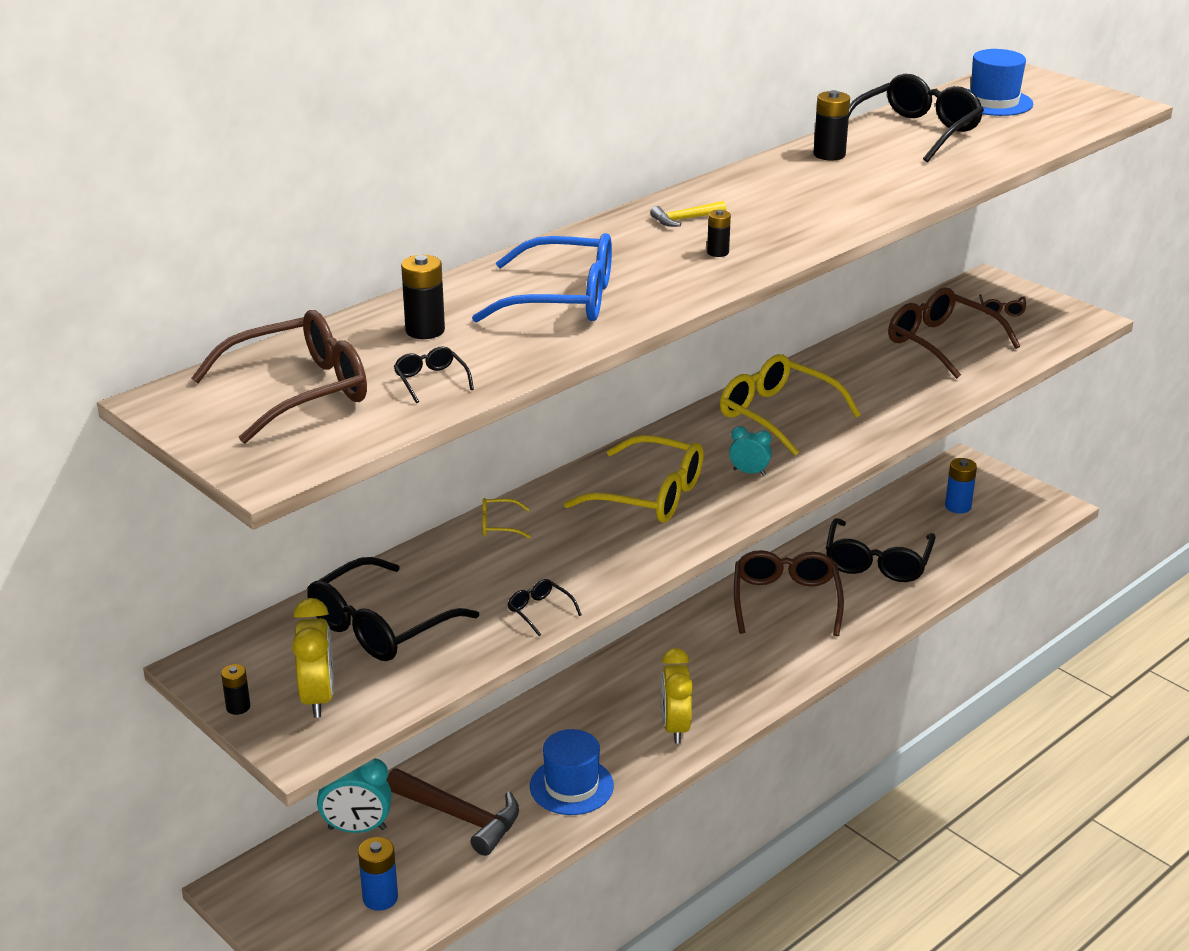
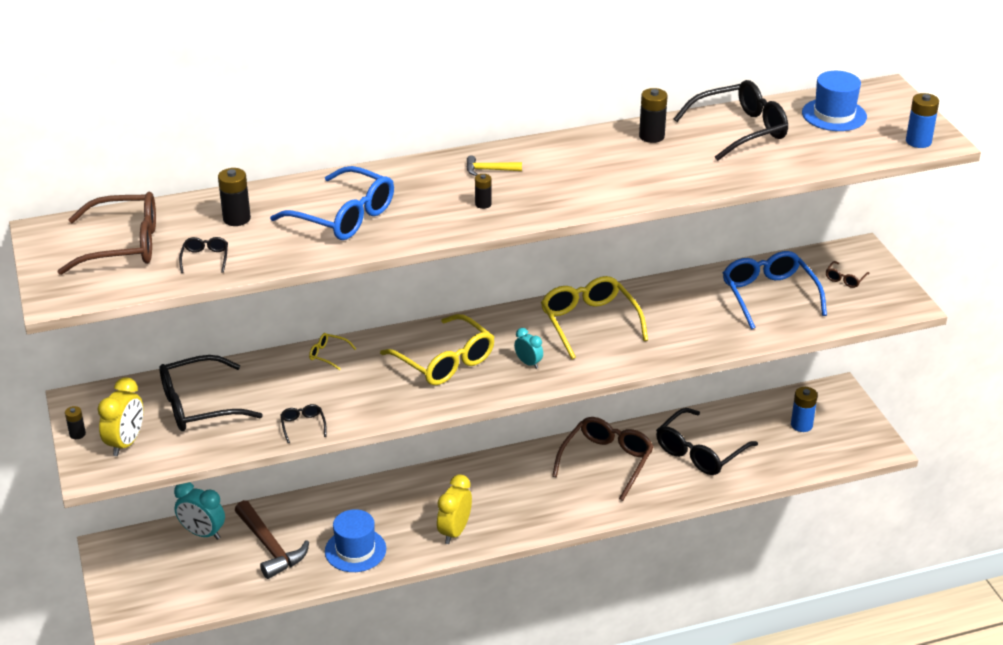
camera: 25 degrees right, 5 degrees up
blue battery [358,837,398,911] -> blue battery moved to [906,93,939,148]
brown glasses [888,287,1020,379] -> blue glasses [723,251,827,330]

